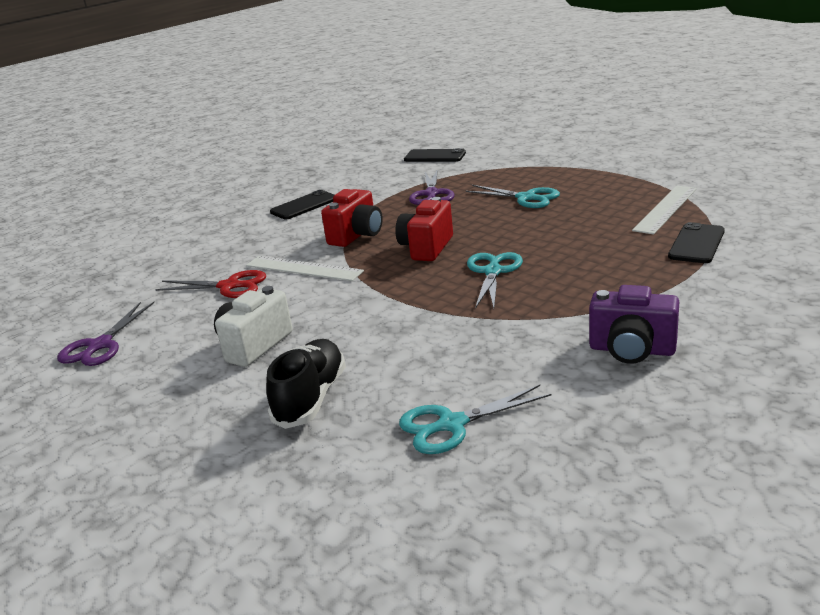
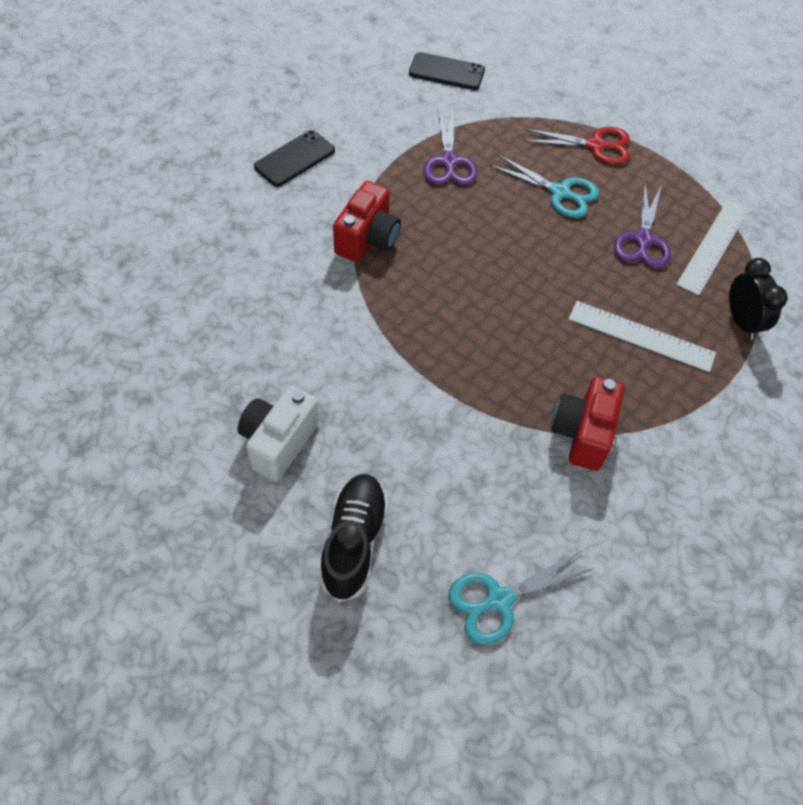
camera: 10 degrees left, 30 degrees up
purple scissors [57,302,154,366] -> purple scissors moved to [614,184,671,269]
red scissors [155,270,266,298] -> red scissors moved to [523,127,630,165]
white ruler [246,256,364,281] -> white ruler moved to [569,301,716,372]
red camera [395,197,453,261] -> red camera moved to [551,376,625,471]
turquoise scissors [467,252,523,309] -> none
purple camera [589,285,679,364] -> none
black phone [668,222,725,263] -> black clock [729,258,787,340]

